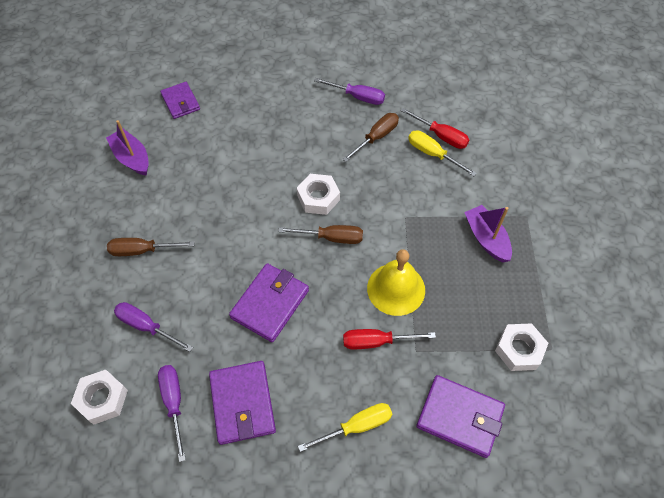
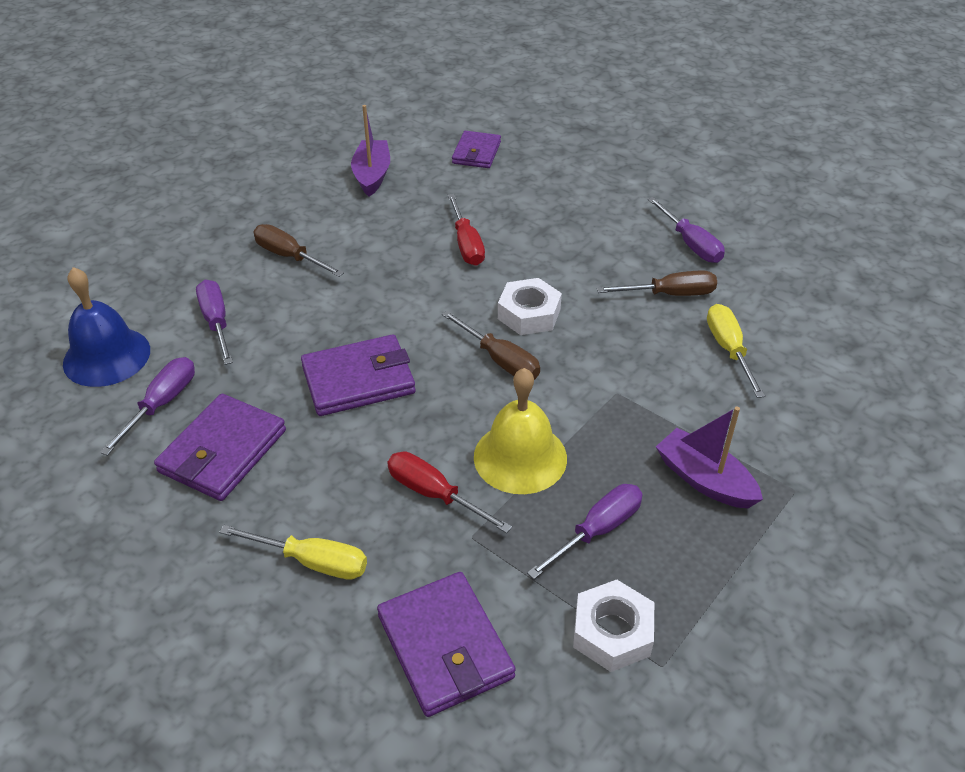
camera: 40 degrees right, 15 degrees down
white nut [71,370,128,425] -> blue bell [63,267,150,387]
red screwdriver [401,108,469,149] -> red screwdriver moved to [448,194,485,266]
purple boat [464,205,512,262] -> purple boat turned 60 degrees counterclockwise [656,407,763,508]
none -> purple screwdriver [527,484,643,579]

